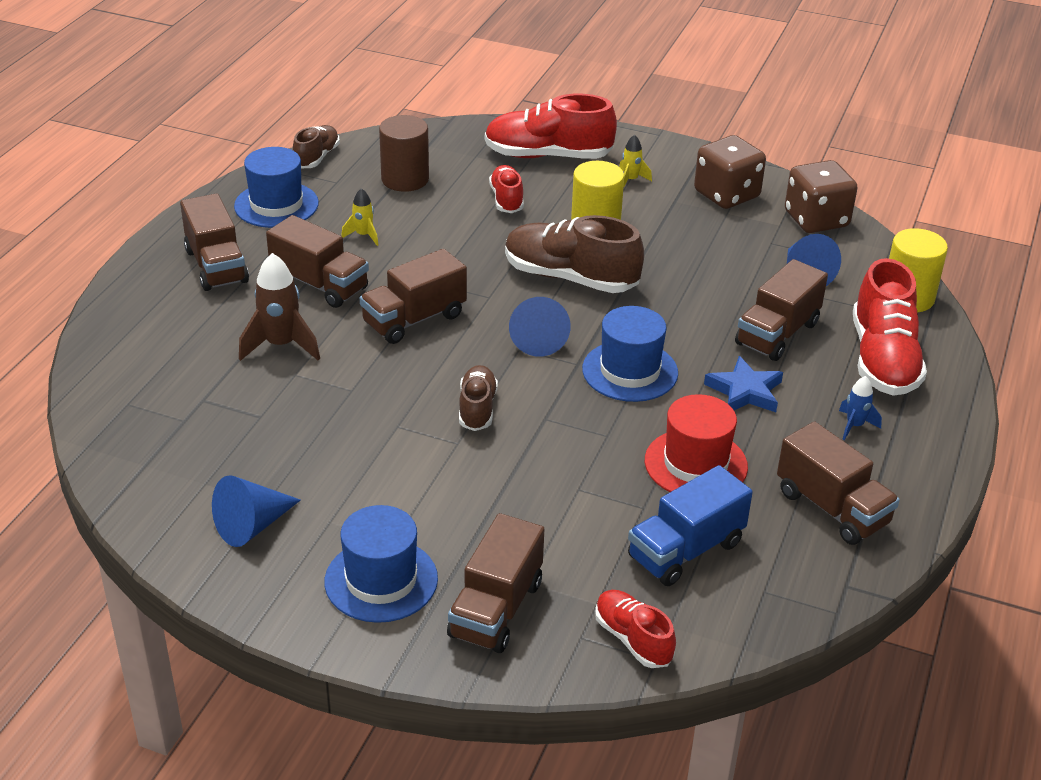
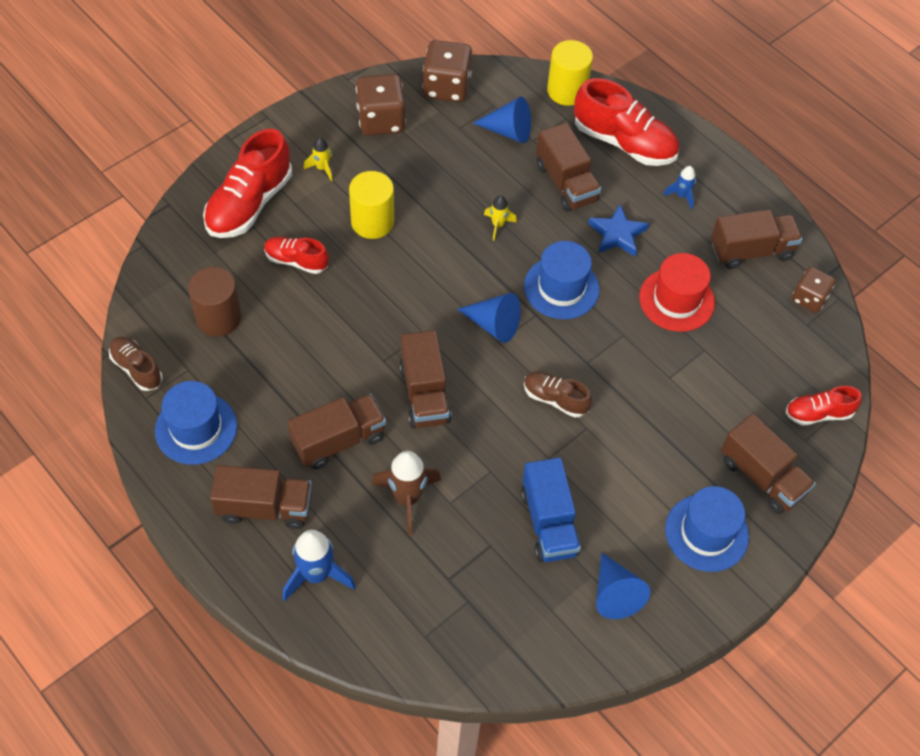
camera: 65 degrees left, 20 degrees up
yellow rocket [341,188,378,246] -> yellow rocket moved to [484,195,517,240]
brown shoe [505,215,644,293] -> none
blue truck [628,465,753,586] -> blue truck moved to [521,458,581,562]
none -> blue rocket [282,530,356,601]
none -> brown dice [792,267,836,313]

